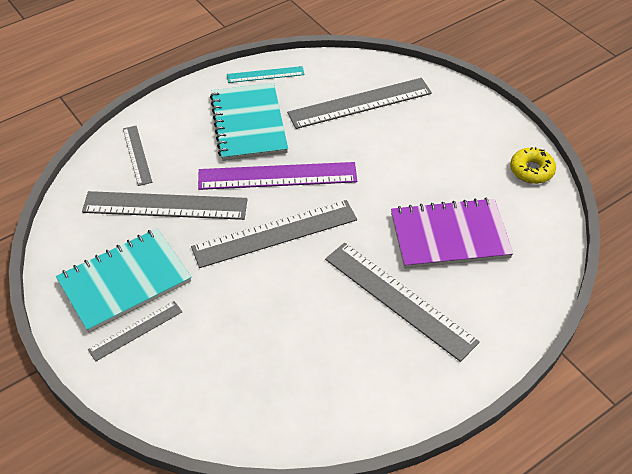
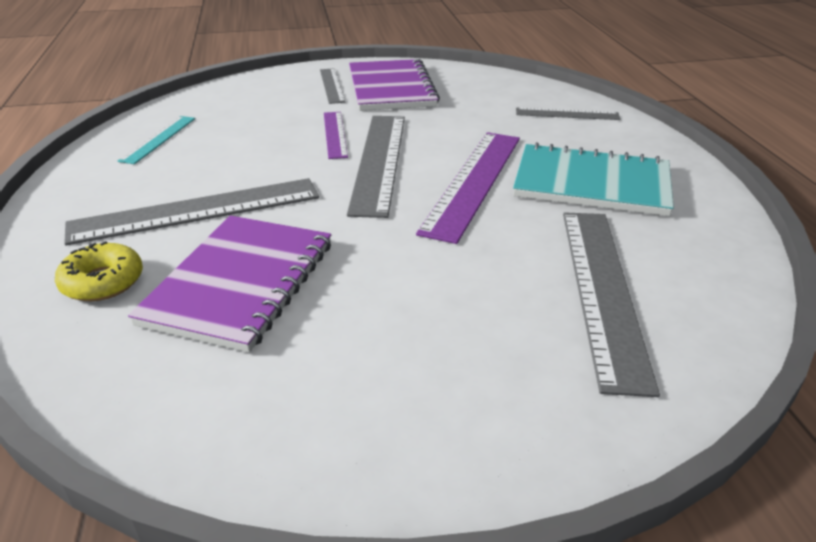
camera: 115 degrees right, 15 degrees down
turquoise notebook [56,229,192,333] -> purple notebook [349,59,440,111]
grey ruler [82,191,247,220] -> none
turquoise ruler [227,66,304,83] -> turquoise ruler moved to [118,116,195,164]
yellow donut [510,147,556,184] -> yellow donut moved to [55,241,143,301]
none -> purple ruler [324,112,348,159]

